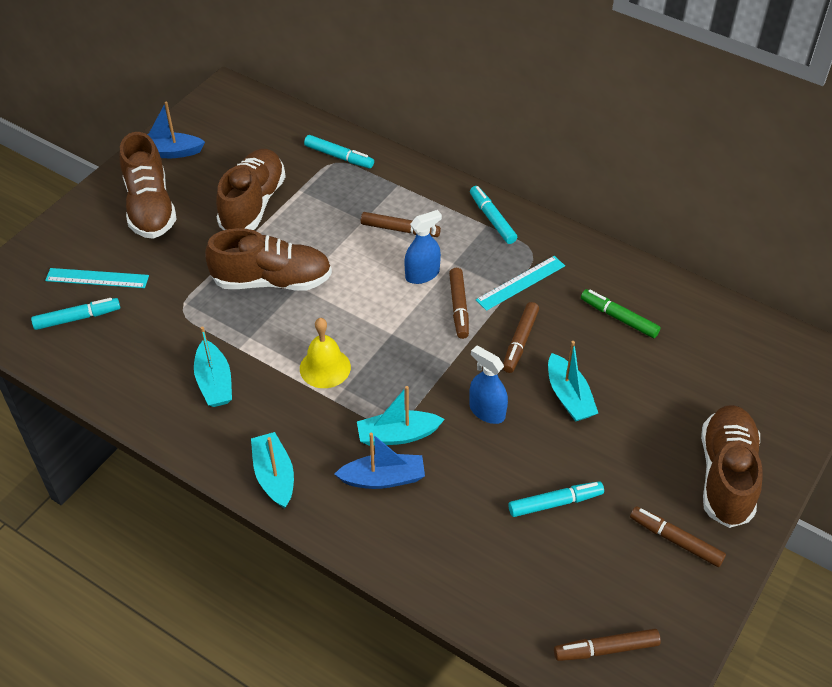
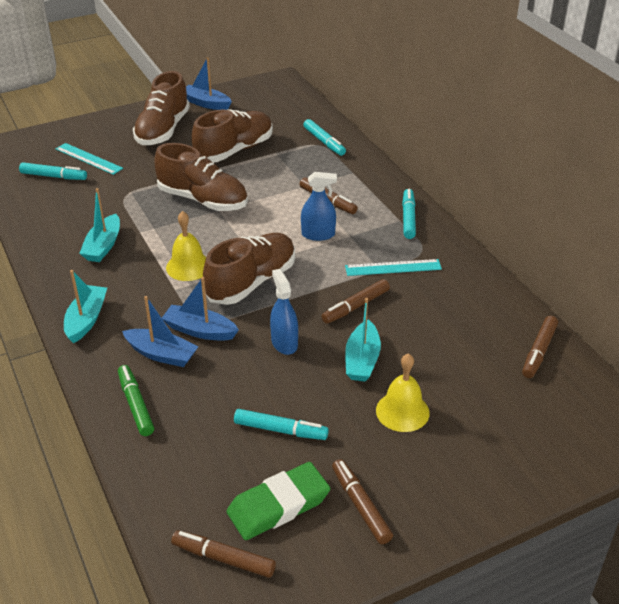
camera: 30 degrees right, 10 degrees down
turquoise boat [357,386,445,446] -> blue boat [162,277,239,341]
brown marker [449,268,469,339] -> brown marker moved to [522,316,558,378]
green marker [581,289,661,338] -> green marker moved to [118,365,154,436]
brown shoe [701,405,763,528] -> brown shoe moved to [203,233,295,305]
none -> green eraser [226,462,330,540]
none -> yellow bell [376,353,430,432]

